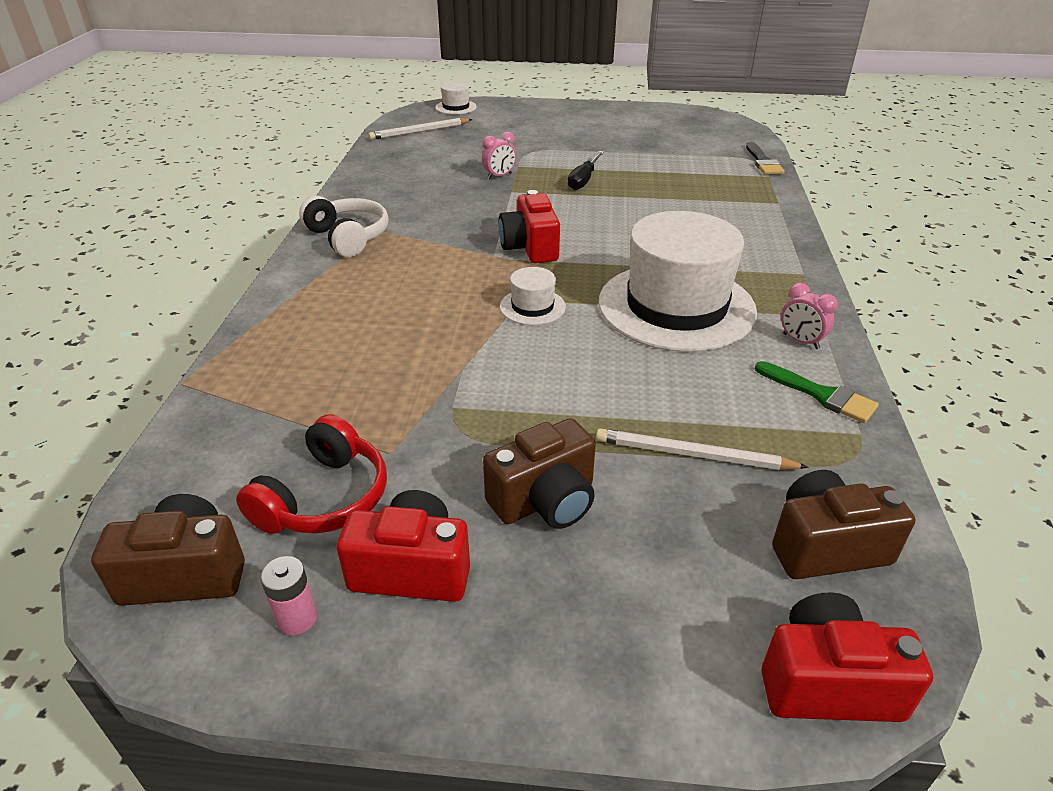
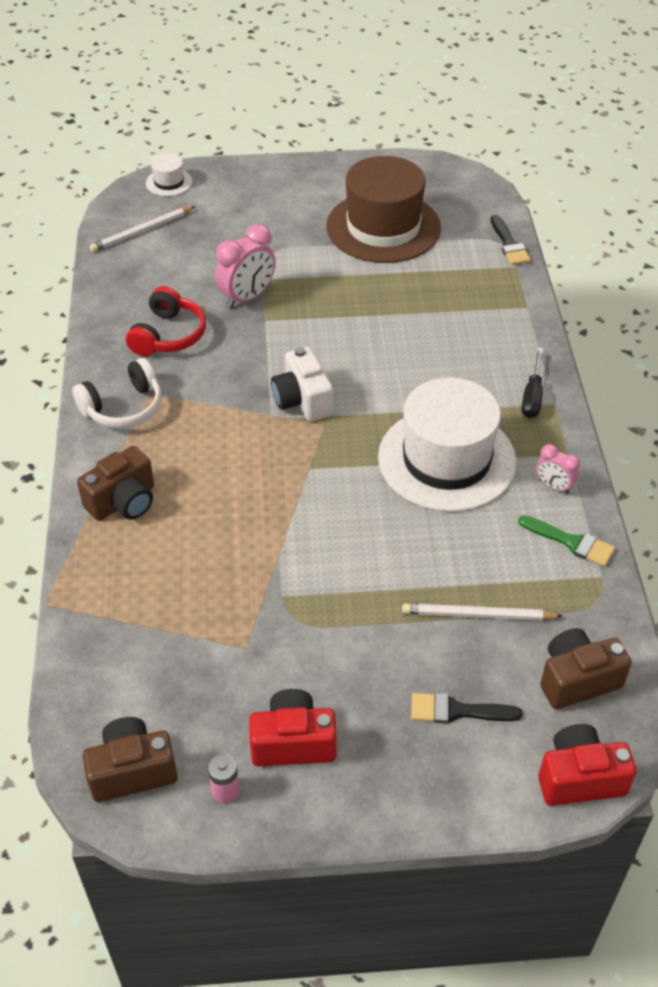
camera: 10 degrees left, 10 degrees up
red headphones [236,414,387,534] -> red headphones moved to [126,286,206,357]
white headphones [299,196,389,257] -> white headphones turned 105 degrees clockwise [72,358,162,428]
pink clock [482,132,516,179] -> pink clock [215,224,276,309], size x1.76
brown camera [483,418,596,529] -> brown camera moved to [77,446,154,521]
red camera [499,190,560,263] -> white camera [271,347,333,421]
white hat [500,267,566,325] -> none
black screwdriver [568,151,604,190] -> black screwdriver moved to [521,348,543,418]
none -> brown hat [327,156,441,263]
none -> black brush [411,693,522,724]

